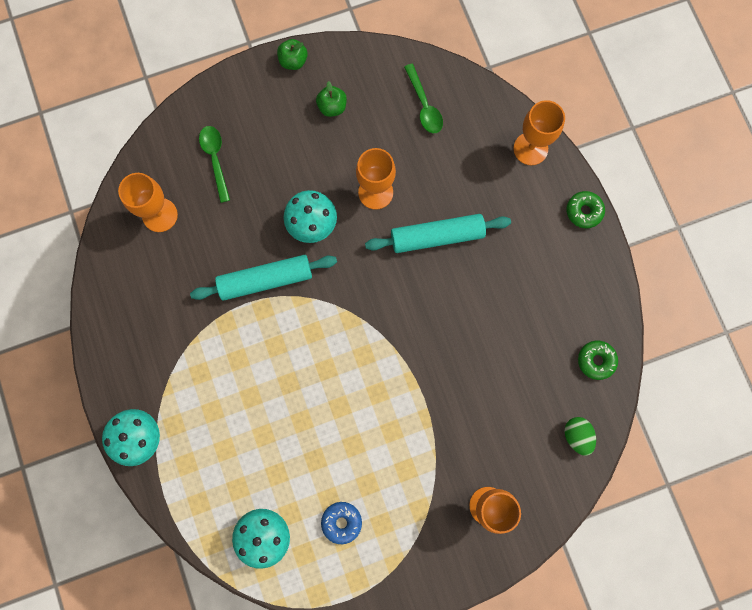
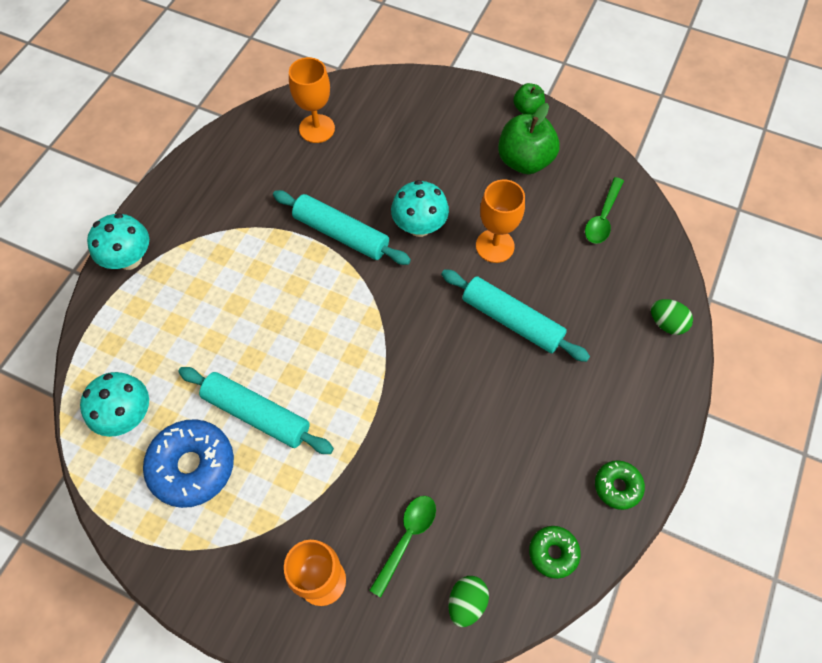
camera: 45 degrees right, 15 degrees down
green spoon [199,126,230,203] -> green spoon moved to [369,496,436,597]
green apple [316,81,347,117] -> green apple [498,103,560,174], size x1.82
blue donut [321,502,362,544] -> blue donut [143,419,234,508], size x1.82
orange goblet [513,100,565,165] -> green egg [651,299,693,335]
green donut [567,191,605,228] -> green donut moved to [595,460,645,510]
none -> turquoise rolling pin [178,367,334,454]

